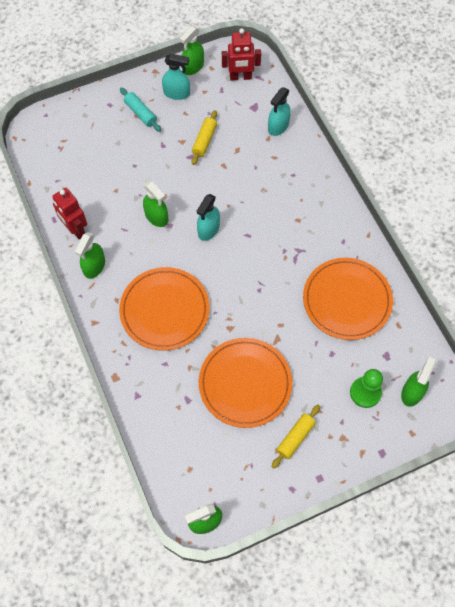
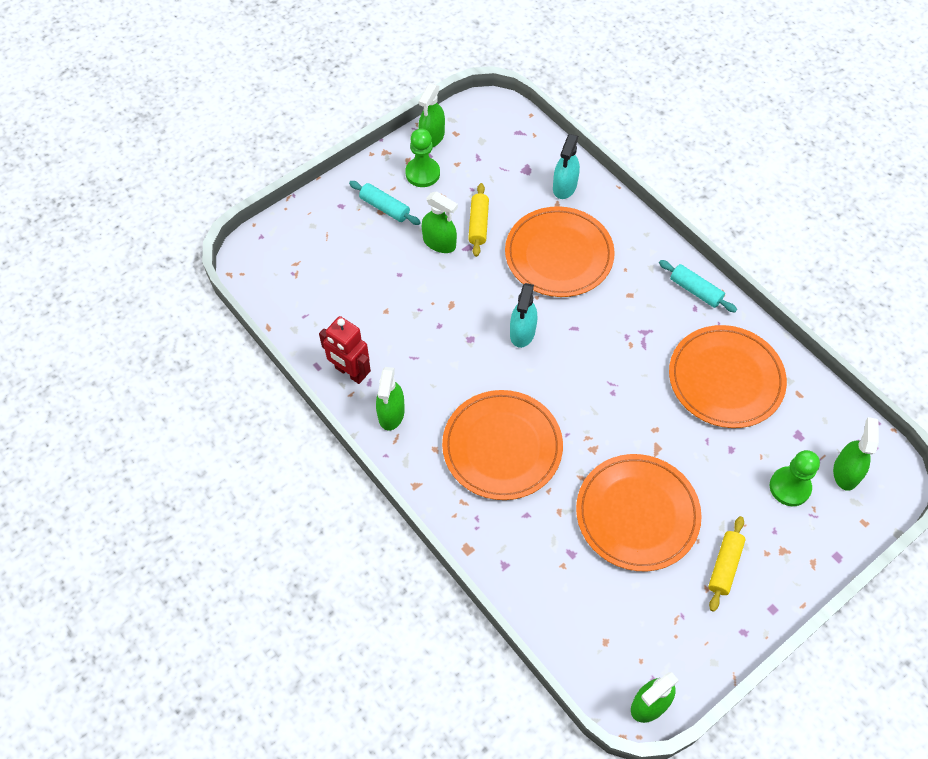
camera: 15 degrees left, 5 degrees down
green spray bottle [143,181,168,227] -> green spray bottle moved to [422,191,458,253]
turquoise spray bottle [162,53,190,100] -> green pawn [405,128,440,187]
red robot [222,28,261,81] -> none
none -> orange plate [505,206,615,297]
none -> turquoise rolling pin [659,260,737,312]

